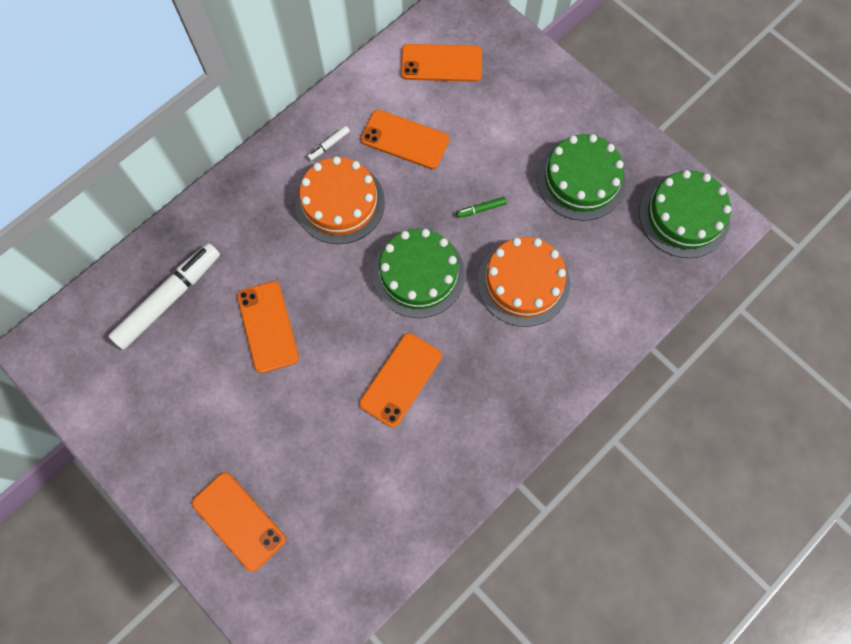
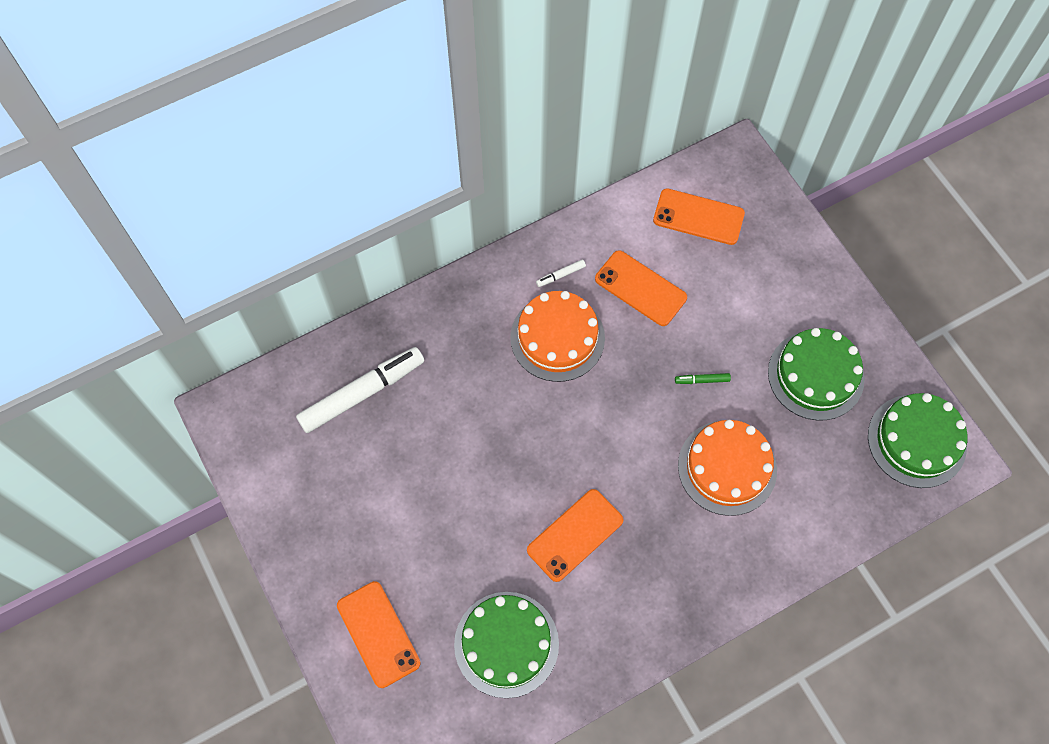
camera: 15 degrees right, 5 degrees down
orange phone [237,281,299,373] -> none
green cake [373,229,465,318] -> green cake moved to [454,592,559,698]

